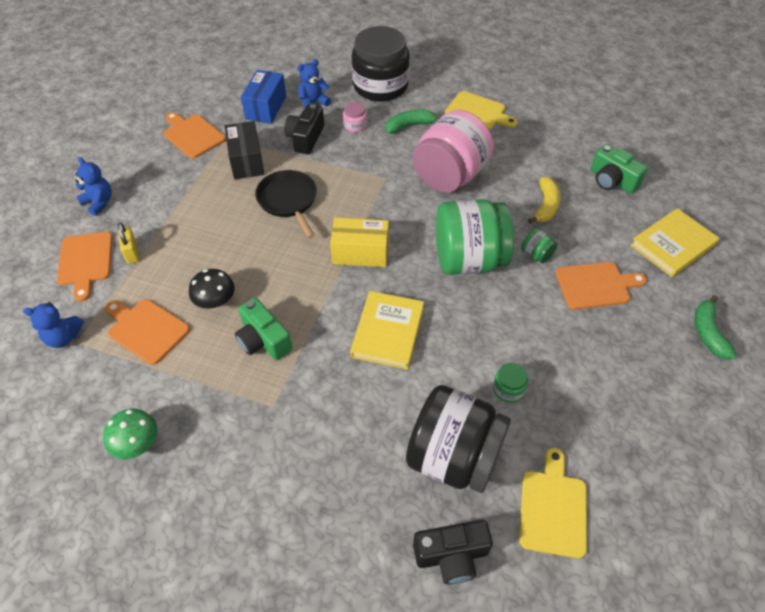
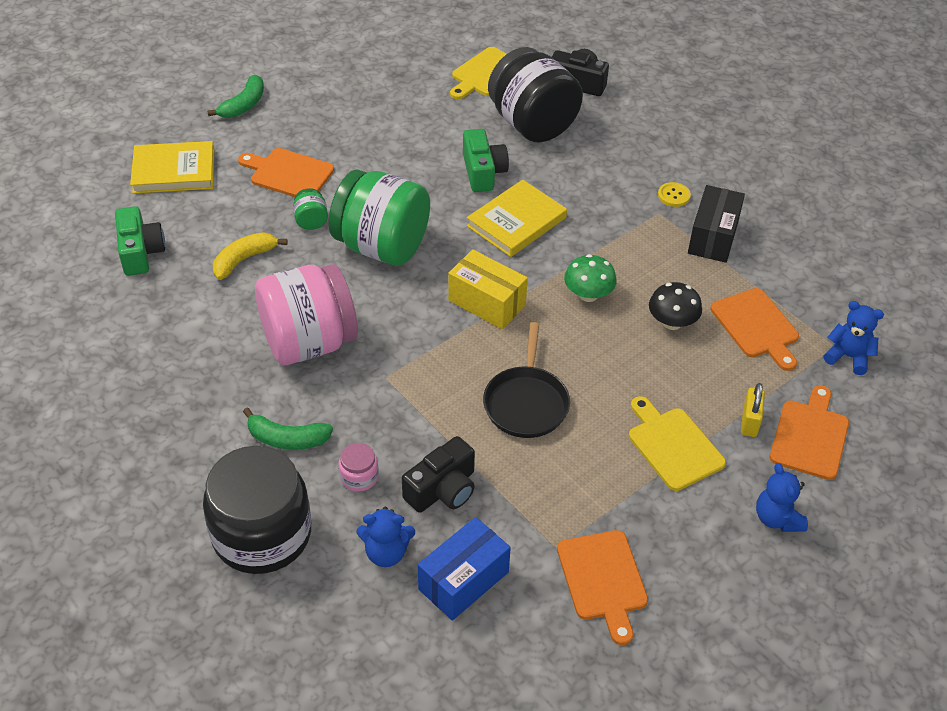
camera: 150 degrees left, 5 degrees down
green mushroom [103,409,157,459] -> green mushroom moved to [564,254,617,302]
black box [225,121,264,179] -> black box moved to [688,185,745,263]
green camera [235,297,292,360] -> green camera moved to [463,129,509,192]
yellow cutting board [445,91,518,130] -> yellow cutting board moved to [629,396,726,491]
green jar [493,363,528,403] -> none
none -> yellow button [658,182,691,207]

